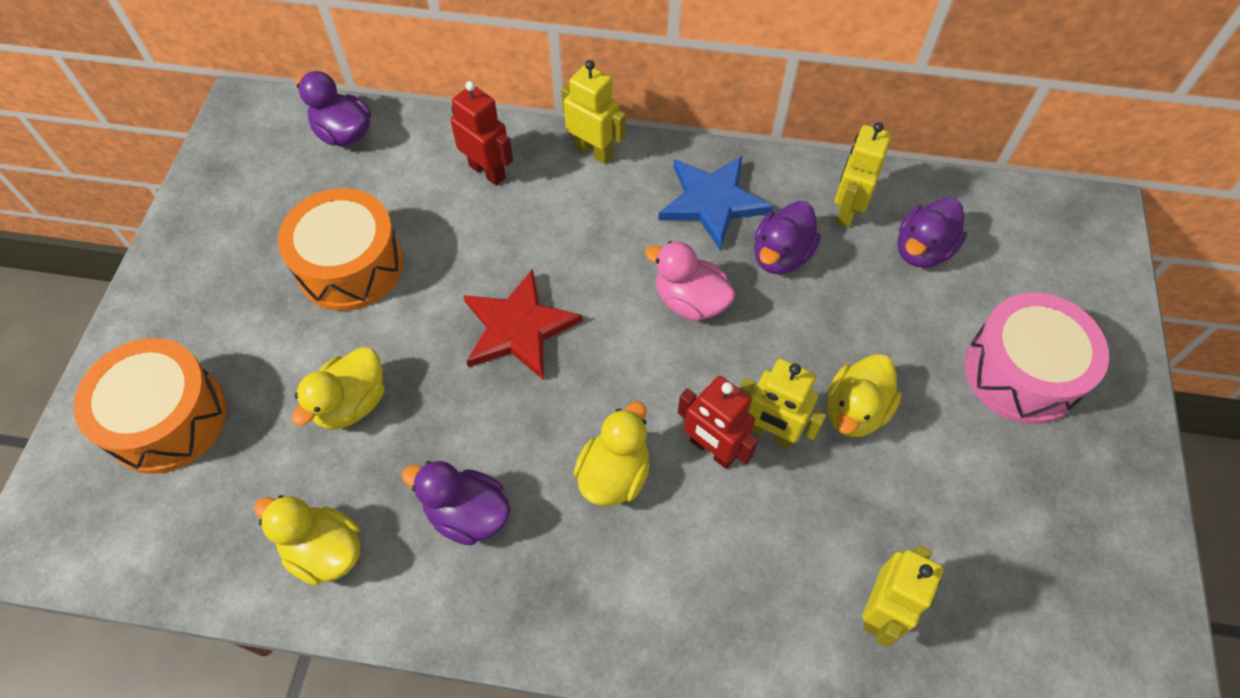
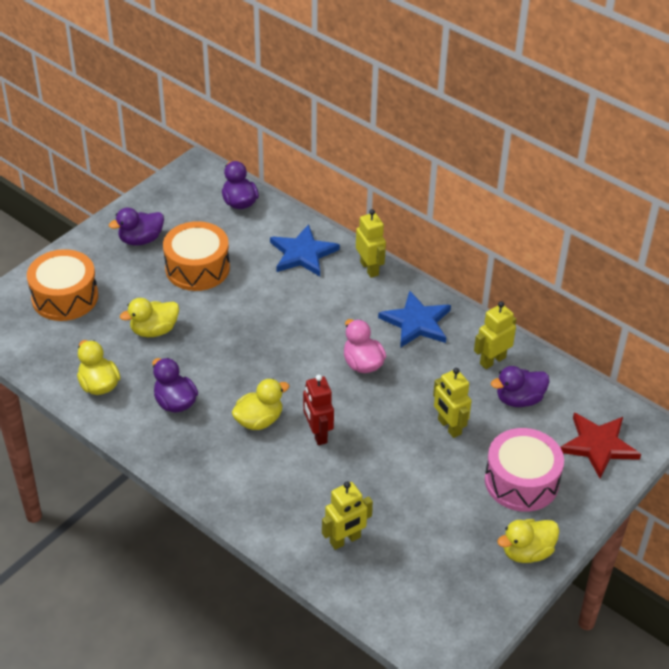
camera: 30 degrees right, 15 degrees down
red robot [450,81,513,186] -> blue star [270,224,340,276]
red star [463,269,583,380] -> red star moved to [560,413,641,478]
yellow robot [739,359,826,449] -> yellow robot moved to [433,368,472,438]
purple duck [754,201,821,274] -> purple duck moved to [109,208,164,246]
yellow duck [827,354,902,437] -> yellow duck moved to [497,519,559,563]

